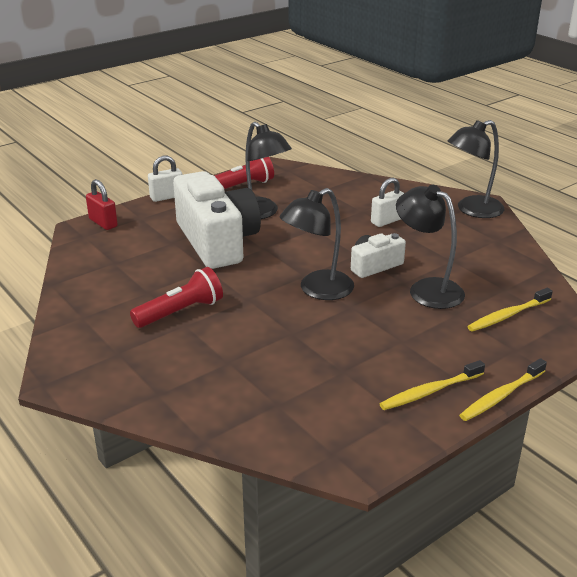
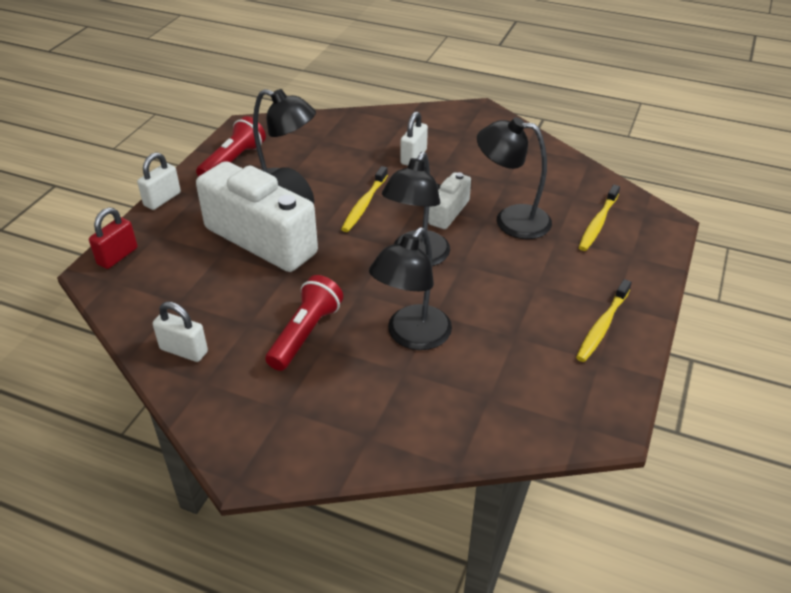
camera: 30 degrees left, 10 degrees up
red padlock [86,179,118,230] -> red padlock turned 75 degrees counterclockwise [89,208,137,269]
black lamp [448,120,504,218] -> black lamp moved to [369,227,452,350]
yellow toothbrush [459,358,547,421] -> yellow toothbrush moved to [341,166,388,232]
none -> white padlock [153,301,208,362]

